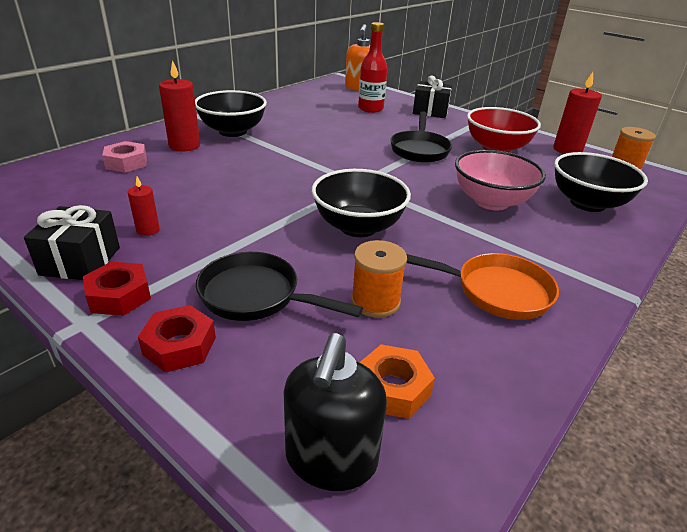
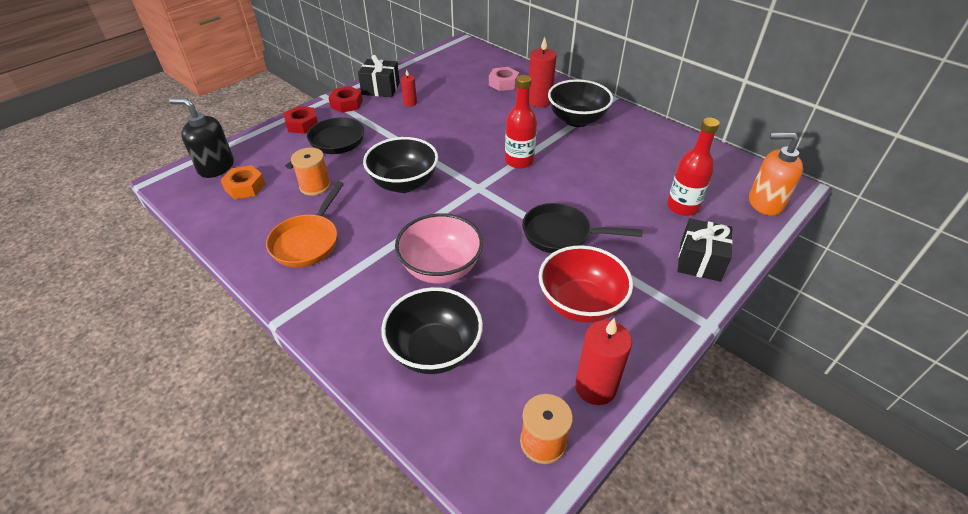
camera: 95 degrees right, 10 degrees up
none -> red bottle [505,75,537,169]

